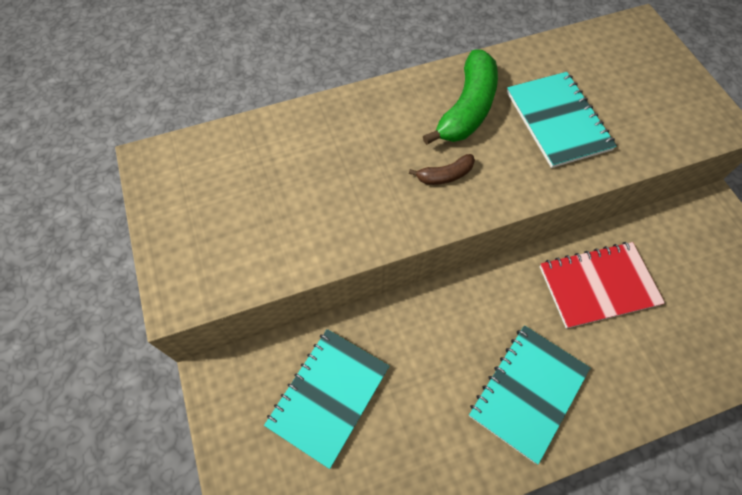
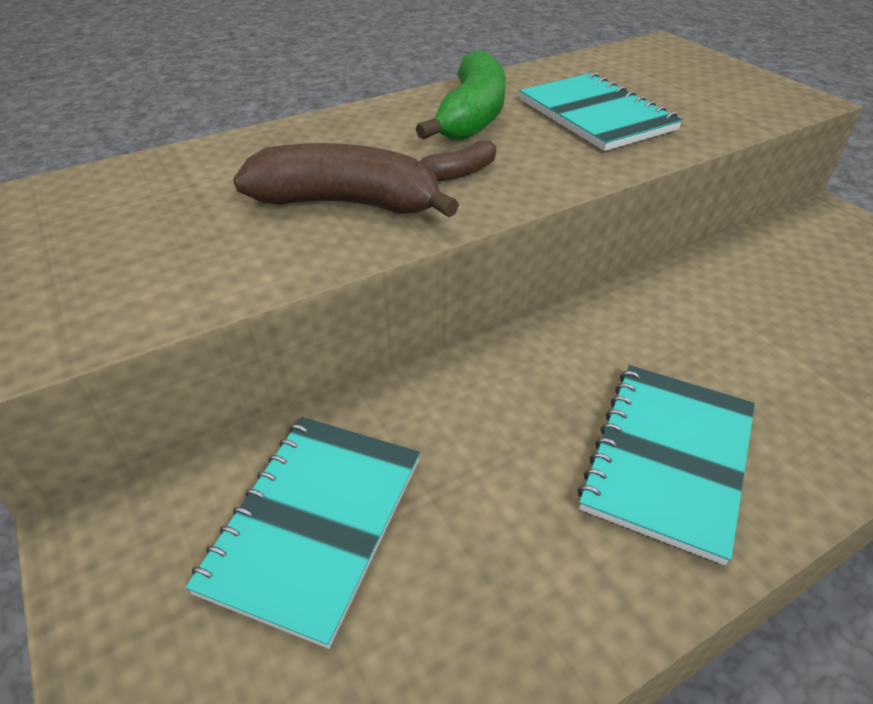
camera: 10 degrees left, 20 degrees down
red notebook [540,242,665,329] -> none
none -> brown banana [233,143,459,217]

